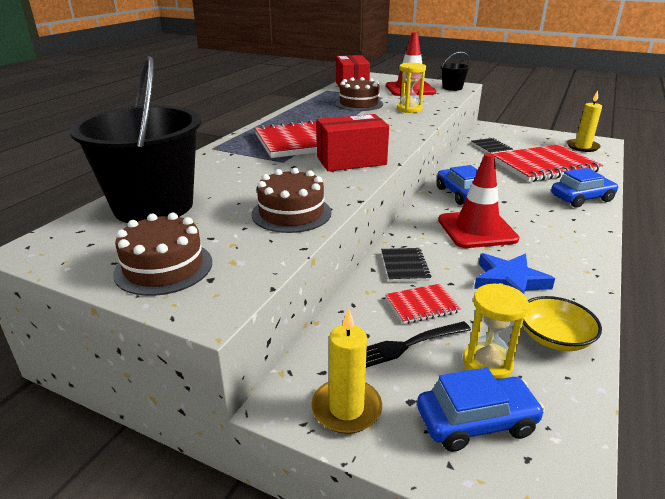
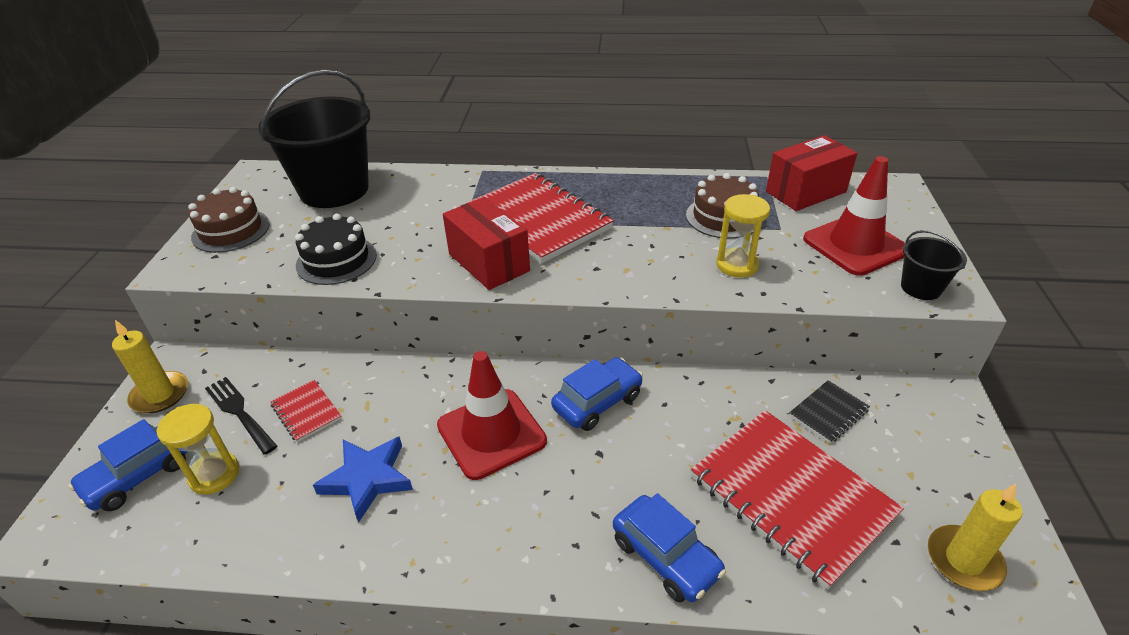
camera: 70 degrees right, 10 degrees up
brown cake [252,168,331,233] -> black cake [295,214,377,285]
black notebook [381,248,431,282] -> none
blue car [417,367,545,452] -> blue car turned 75 degrees clockwise [68,419,188,511]
yellow bowl [523,296,602,351] -> none

